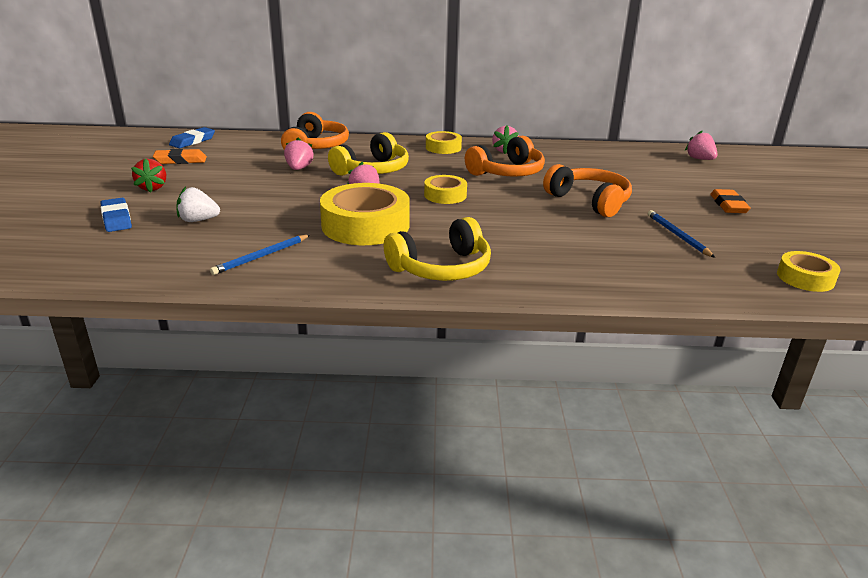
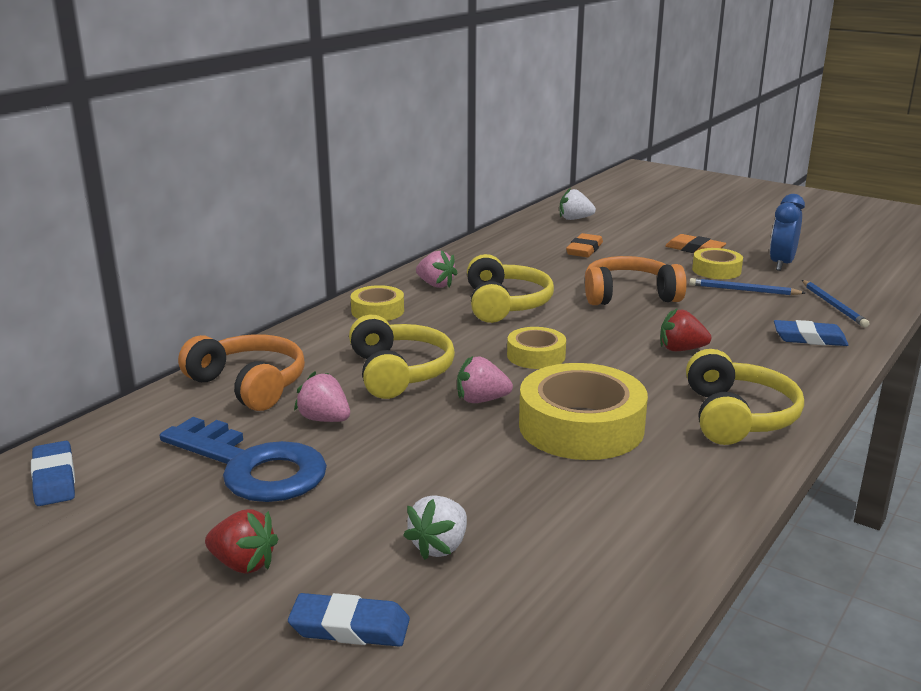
camera: 55 degrees left, 5 degrees down
orange eraser [153,149,207,164] -> orange eraser moved to [566,233,603,257]
blue pencil [210,235,310,275] -> blue pencil moved to [802,280,869,327]
orange headphones [465,136,545,177] -> yellow headphones [467,254,554,323]
pink strawberry [685,131,718,160] -> white strawberry [559,188,596,220]
yellow tape [777,251,841,292] -> yellow tape moved to [692,248,743,279]
none -> blue key [160,417,327,502]
none -> red strawberry [660,308,711,351]
none -> blue clock [770,194,805,271]
none -> blue eraser [774,320,848,346]

